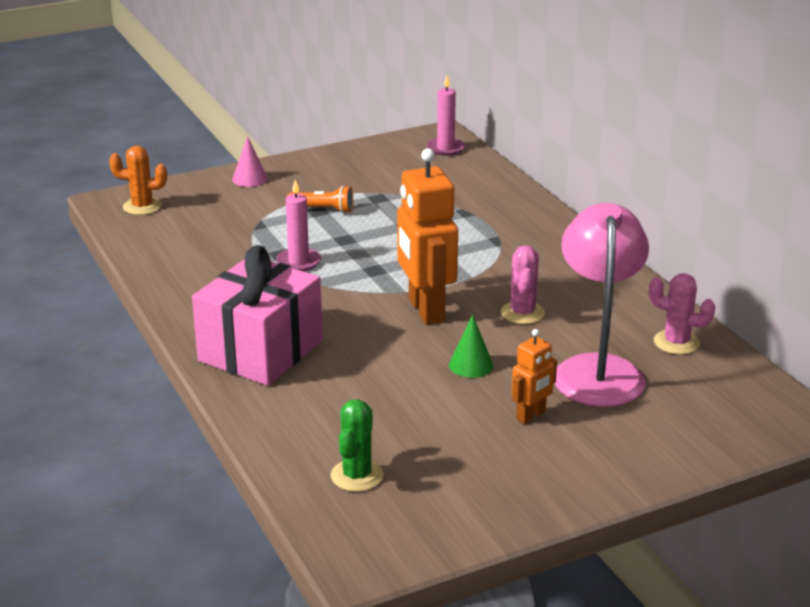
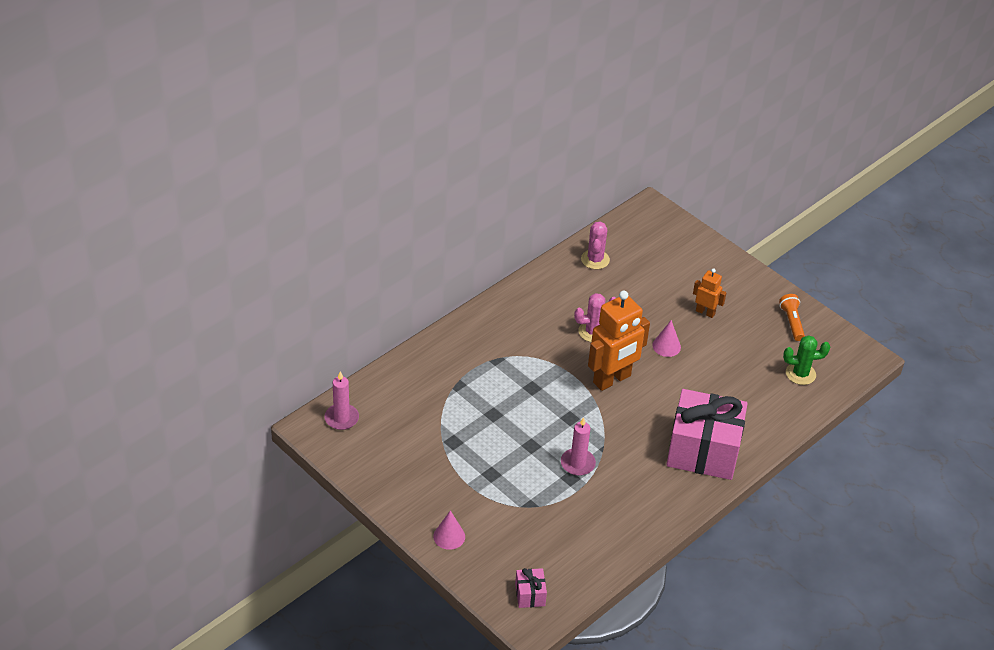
camera: 110 degrees left, 15 degrees up
orange cactus [109,146,167,215] -> pink gift [515,568,547,608]
orange flashlight [287,186,353,213] -> orange flashlight moved to [779,294,805,341]
green cone [449,315,493,378] -> pink cone [652,320,681,357]
pink lamp [555,203,649,407] -> none

